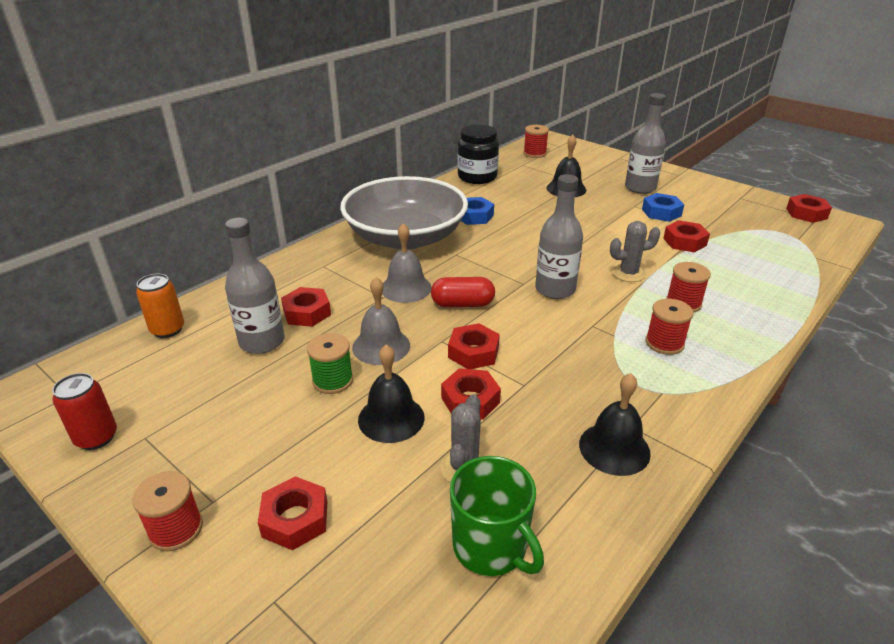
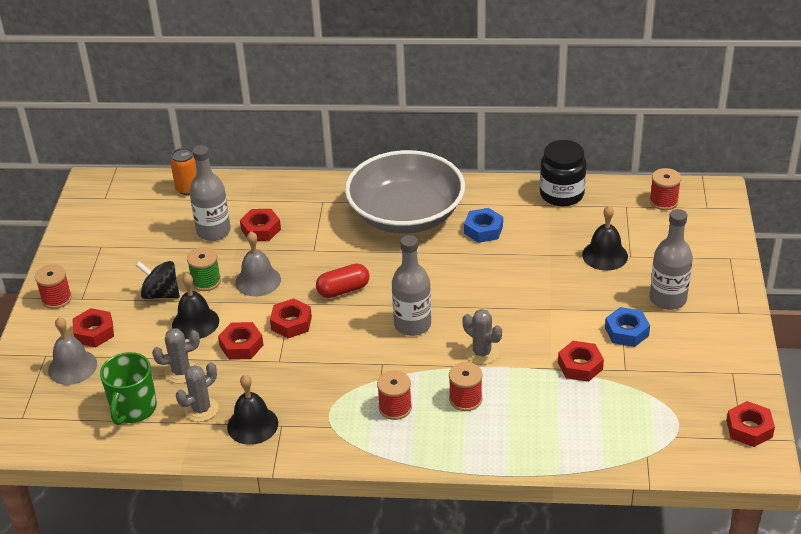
camera: 55 degrees right, 5 degrees up
red can [52,373,117,450] -> none
grey bell [382,223,432,303] -> grey bell moved to [48,317,97,385]
red capsule [431,277,495,307] -> red capsule turned 75 degrees counterclockwise [316,264,369,298]
none -> black spinning top [136,261,180,299]
none -> grey cactus [176,362,218,422]

